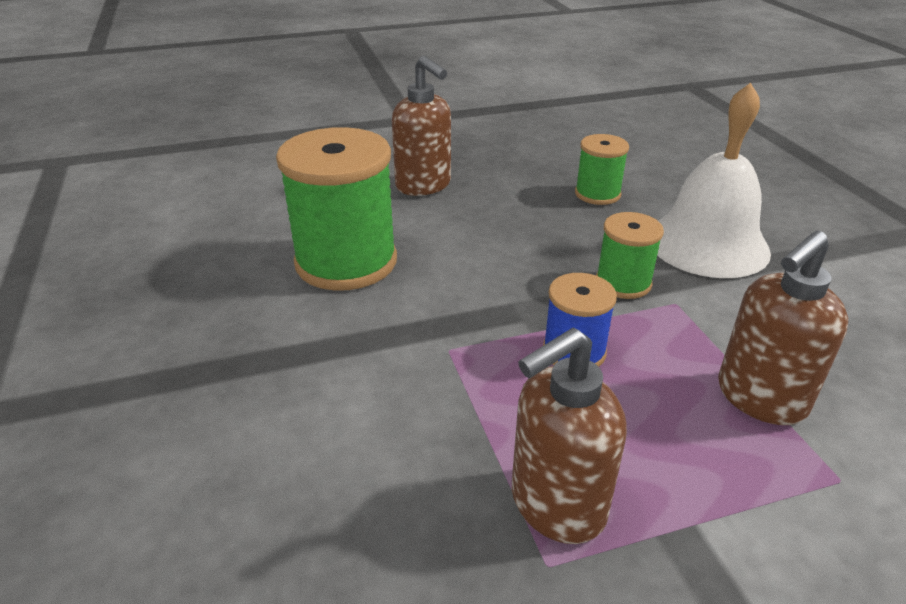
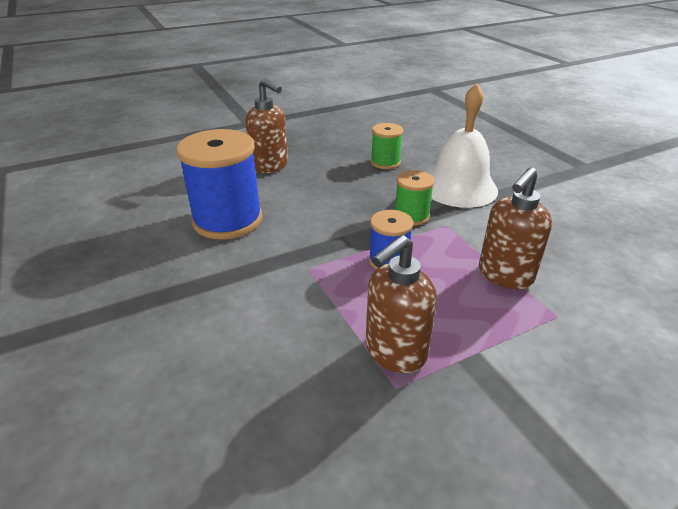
camera: 10 degrees left, 0 degrees up
green spool [276,127,397,291] -> blue spool [176,129,262,240]

